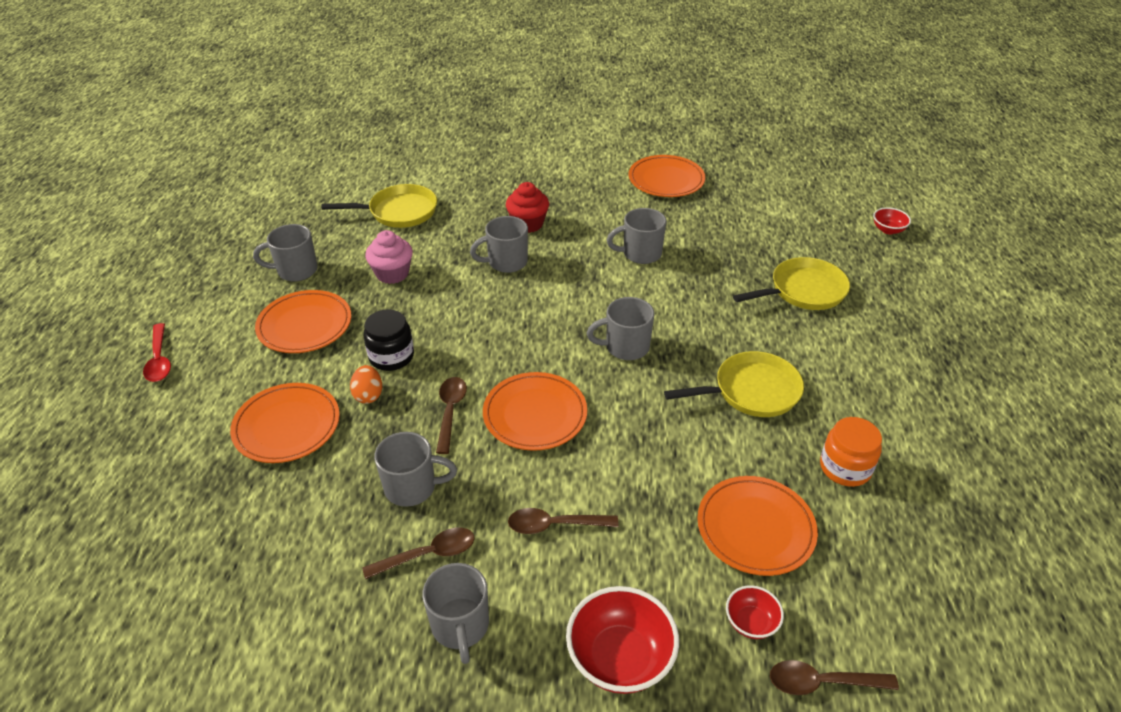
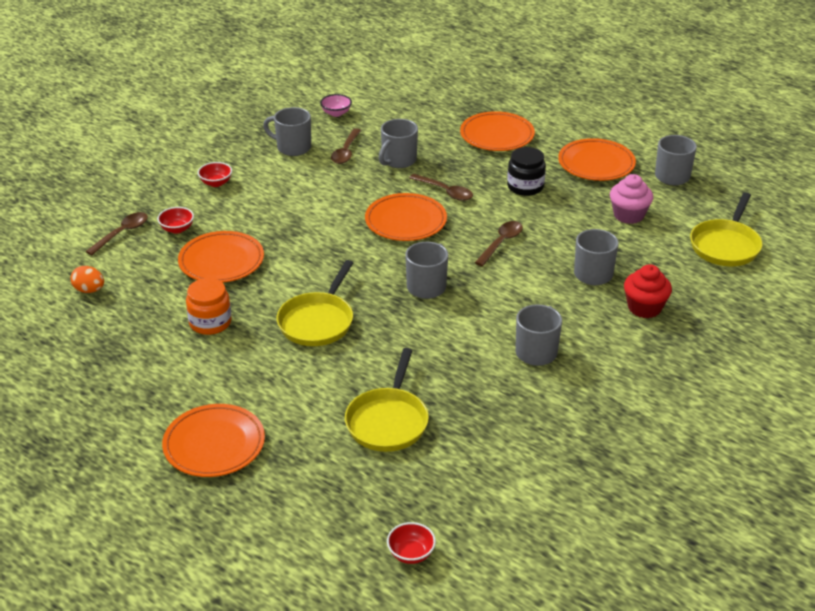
camera: 125 degrees right, 5 degrees down
red spoon [143,323,171,382] -> none
orange egg [350,365,382,404] -> orange egg moved to [70,266,104,293]
brown spoon [508,508,619,534] -> brown spoon moved to [475,221,523,266]
red bowl [566,586,679,694] -> red bowl [198,162,232,187], size x0.53
orange plate [629,155,706,197] -> orange plate moved to [162,404,265,477]
none -> pink bowl [320,94,352,117]

